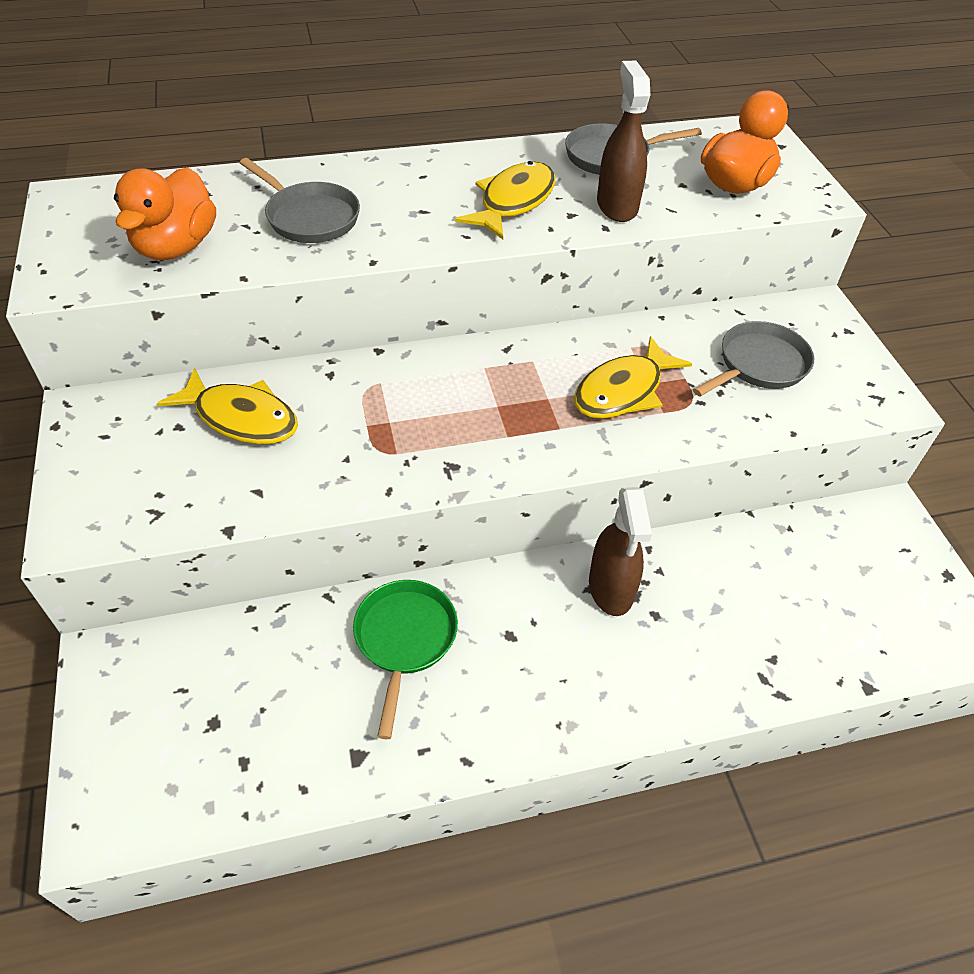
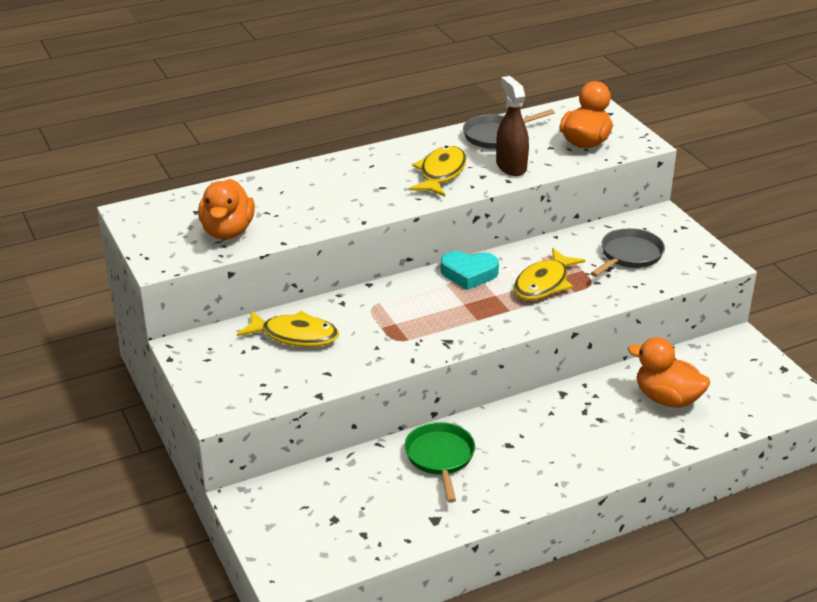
camera: 10 degrees left, 15 degrees down
grey pan [240,158,360,243] -> none
brown spray bottle [589,487,652,616] -> none
none -> turquoise heart [441,251,499,290]
none -> orange duck [628,337,710,408]

